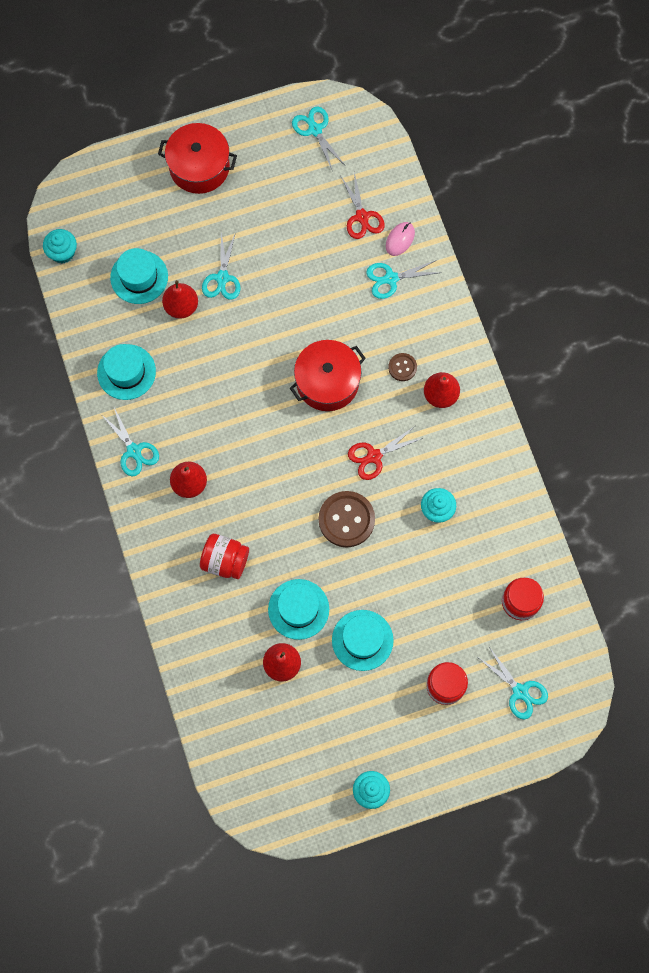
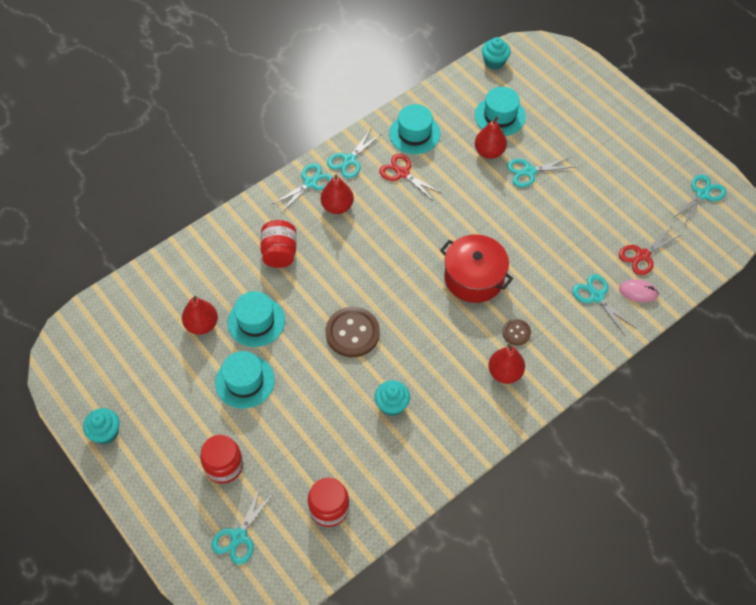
camera: 70 degrees right, 15 degrees down
red pot [158,123,237,194] -> none
red scissors [348,426,423,480] -> red scissors moved to [379,154,442,201]
none -> turquoise scissors [271,163,333,213]

